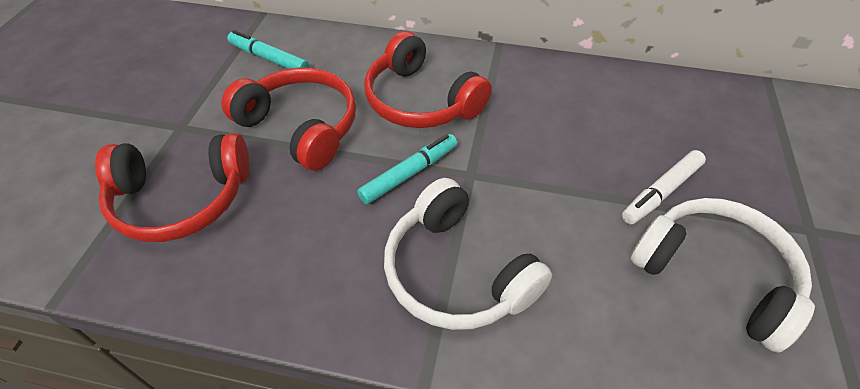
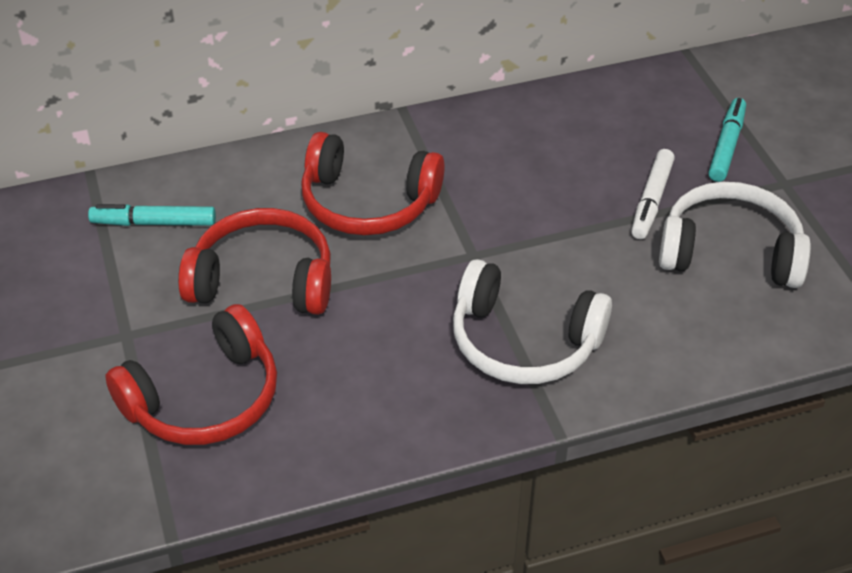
camera: 30 degrees left, 5 degrees down
turquoise marker [357,134,457,205] -> turquoise marker moved to [708,98,746,182]

